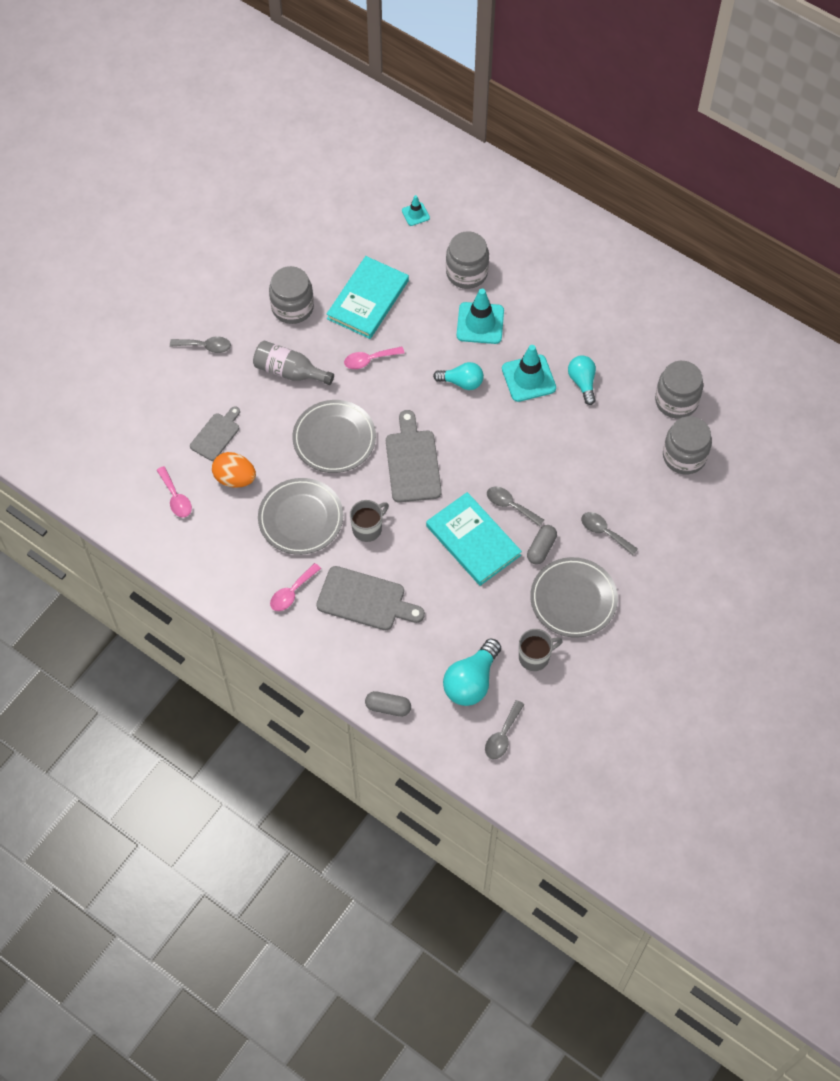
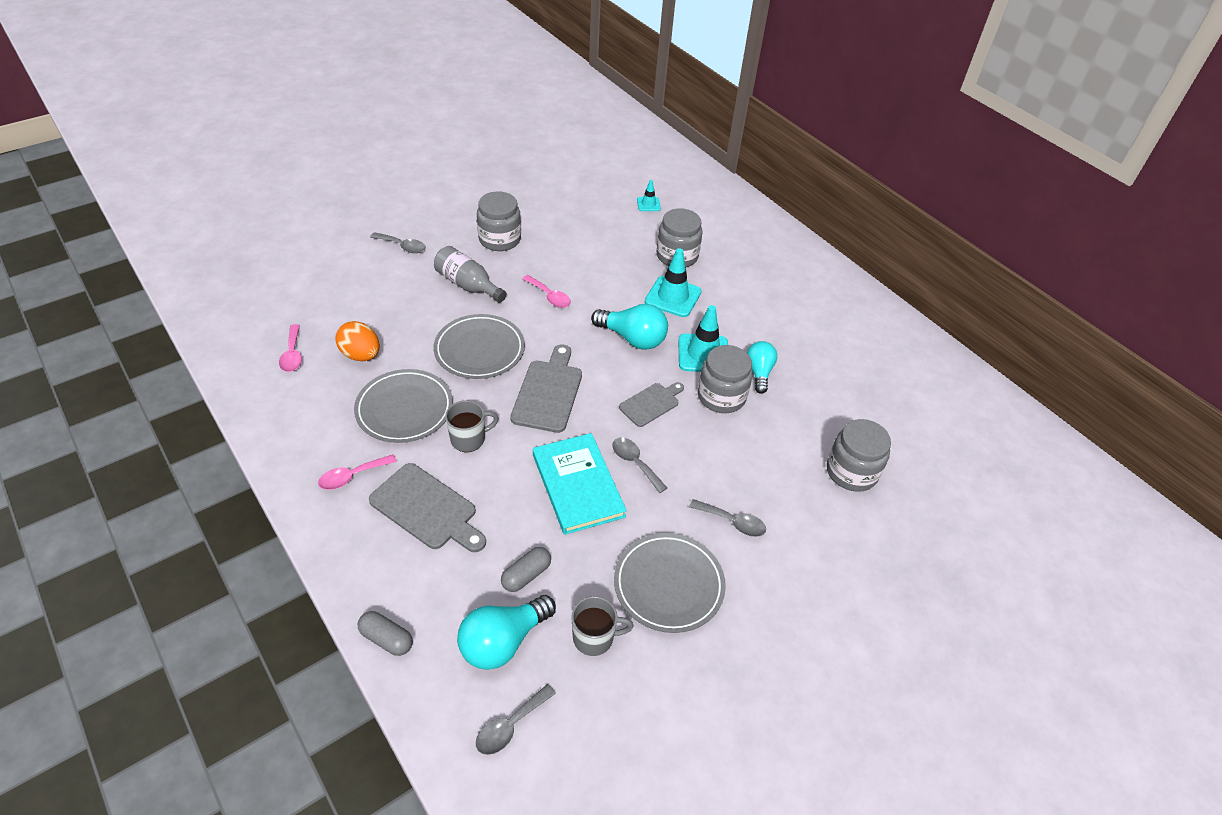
camera: 15 degrees right, 15 degrees down
grey cutting board [190,406,240,461] -> grey cutting board moved to [619,382,684,427]
turquoise book [327,256,409,339] -> none
pink spoon [344,346,405,369] -> pink spoon turned 135 degrees counterclockwise [522,275,571,308]
turquoise light bulb [433,362,484,390] -> turquoise light bulb [591,304,668,350], size x1.50
grey capsule [527,525,557,565] -> grey capsule moved to [501,547,551,592]
grey spoon [581,512,638,555] -> grey spoon turned 150 degrees clockwise [689,499,766,537]
grey jar [655,361,703,419] -> grey jar moved to [698,345,753,413]

